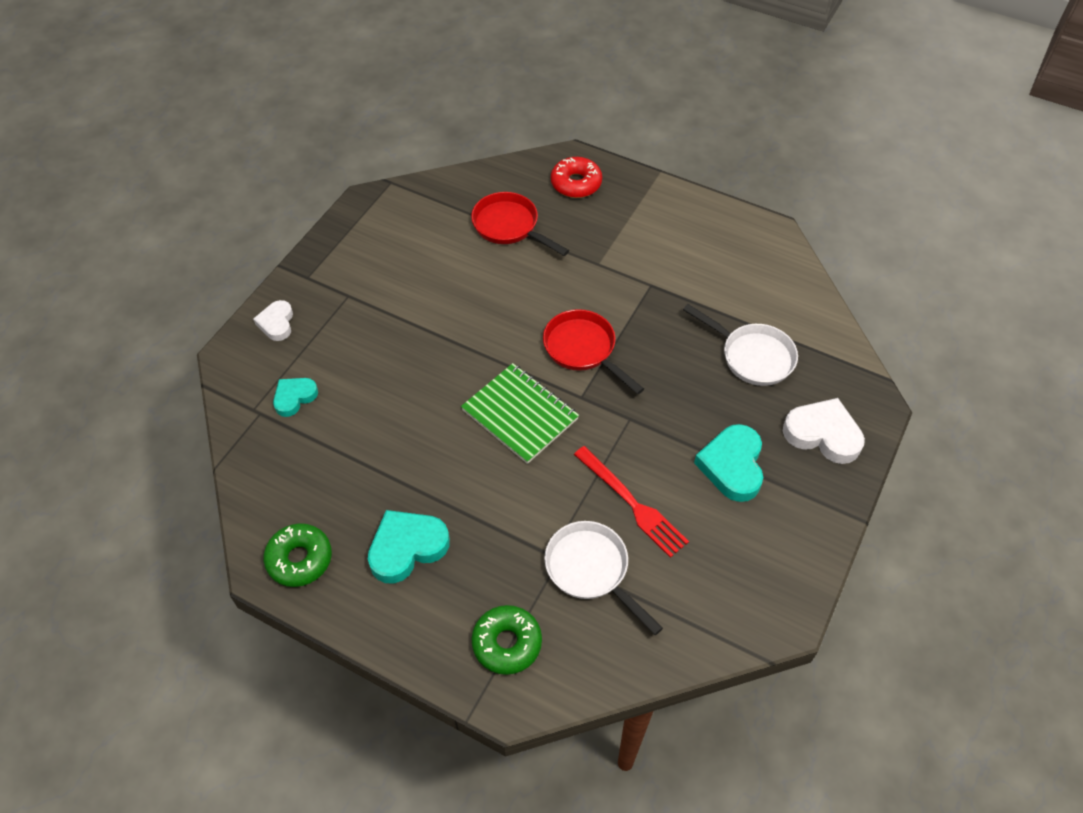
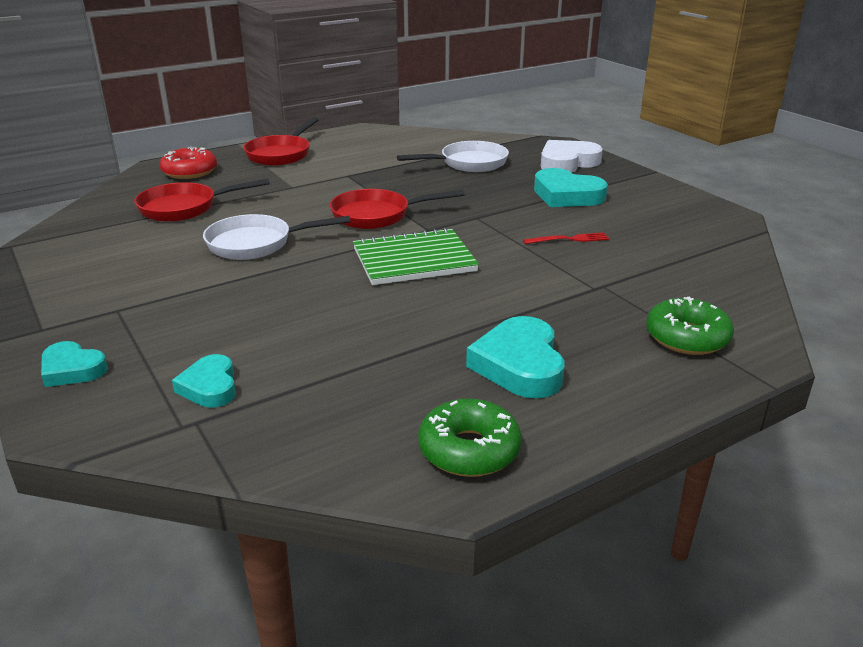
camera: 60 degrees left, 25 degrees down
white heart [253,300,293,341] -> turquoise heart [41,341,108,387]
white pan [544,521,663,635] -> white pan moved to [203,214,350,260]
red fork [574,446,689,558] -> red fork [523,232,609,244], size x0.57
none -> red pan [243,117,319,166]

